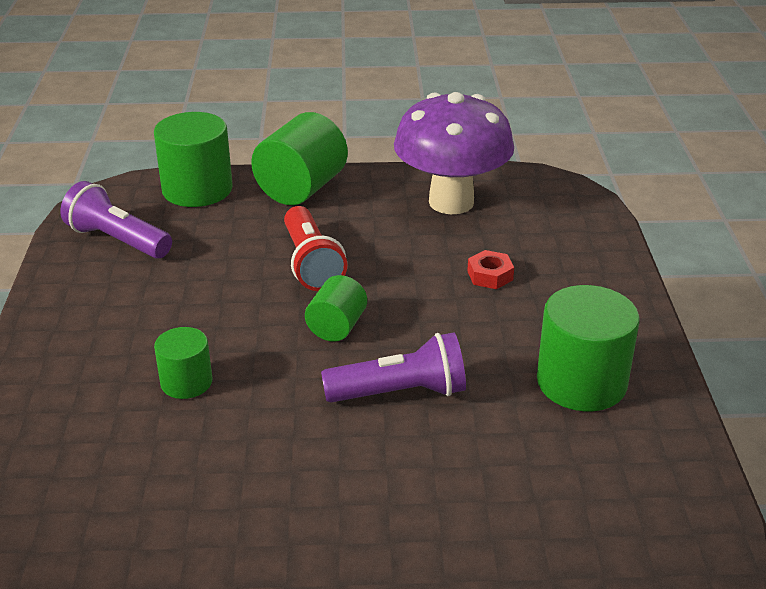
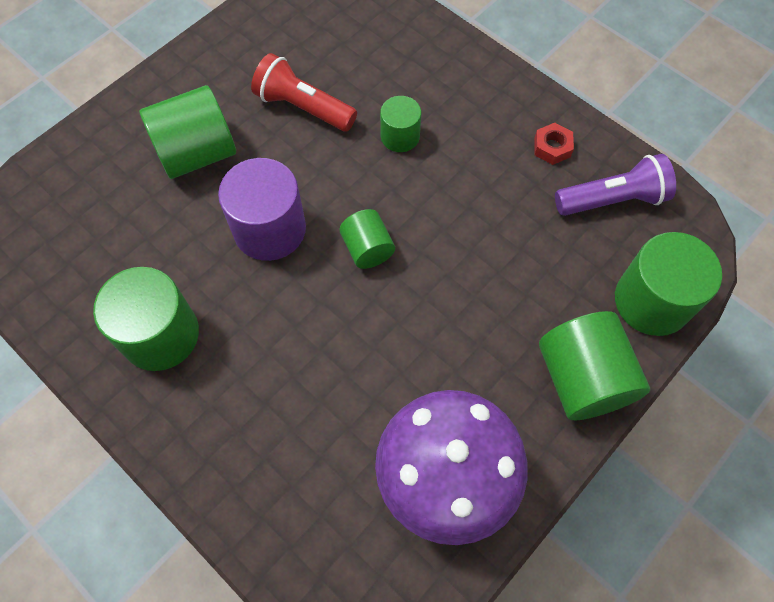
camera: 135 degrees right, 30 degrees up
red flashlight [284,206,347,291] -> red flashlight moved to [251,53,357,132]
purple flashlight [321,332,466,403] -> purple cylinder [218,158,306,261]
red nut [467,250,514,289] -> red nut moved to [534,123,574,165]
none -> green cylinder [139,85,236,179]

